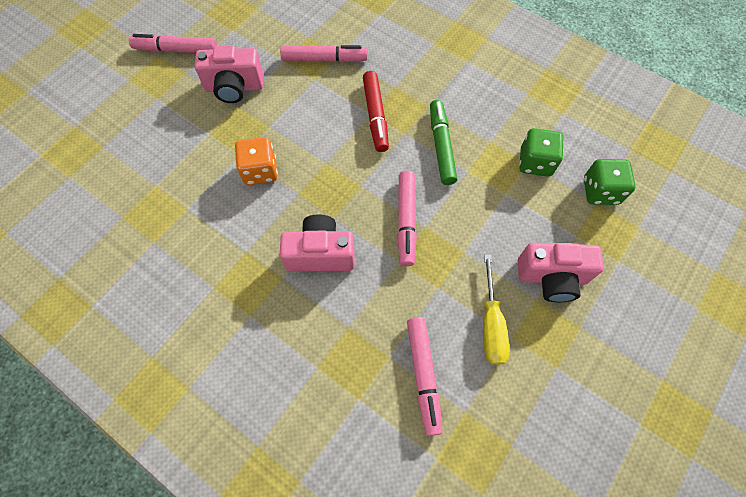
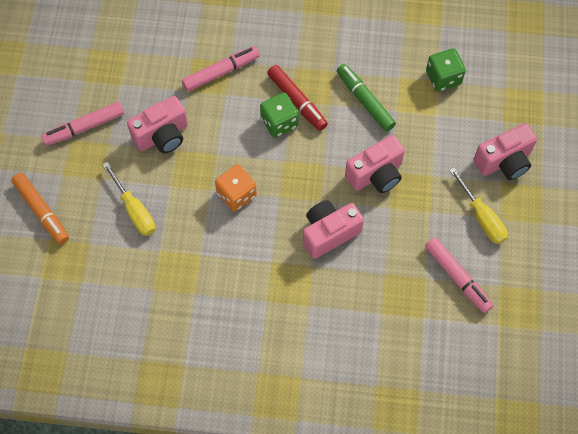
camera: 30 degrees left, 0 degrees up
pink marker [397,171,417,266] -> pink camera [345,135,405,193]
green dice [584,159,636,205] -> green dice moved to [260,93,299,138]
none -> orange marker [11,173,69,244]
none -> yellow screwdriver [102,162,155,236]

